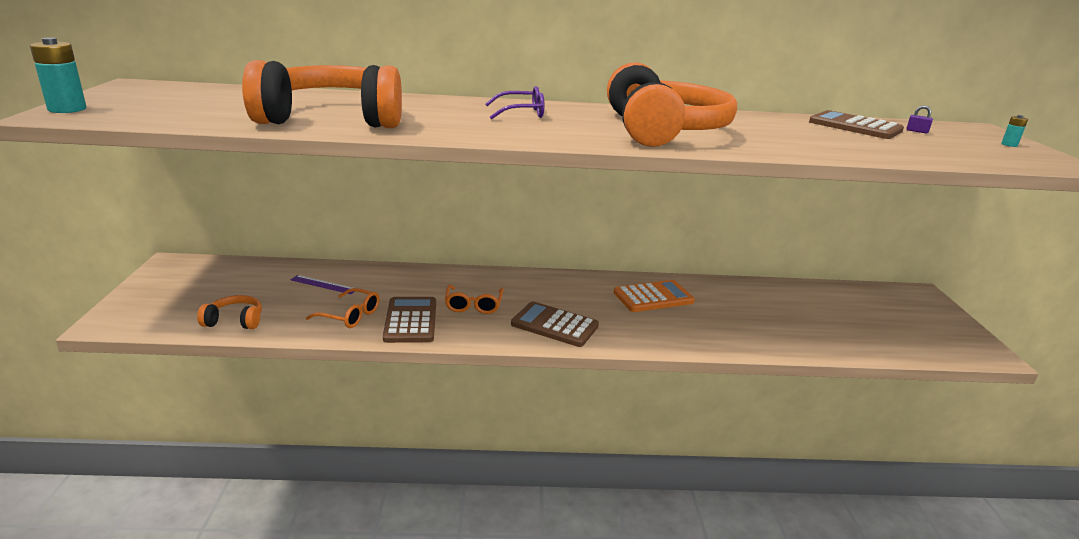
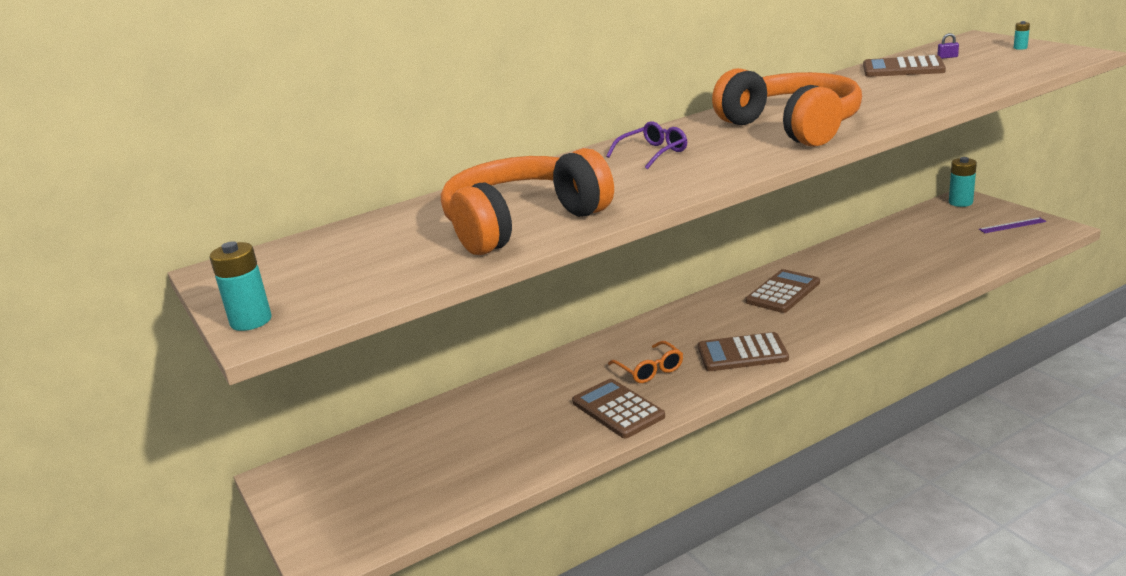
camera: 25 degrees left, 0 degrees up
orange headphones [197,295,262,329] -> none
purple ruler [291,275,355,294] -> purple ruler moved to [979,217,1046,233]
orange glasses [306,288,380,328] -> none
orange calculator [614,280,695,312] -> brown calculator [746,269,820,313]
none -> turquoise battery [949,157,977,207]

